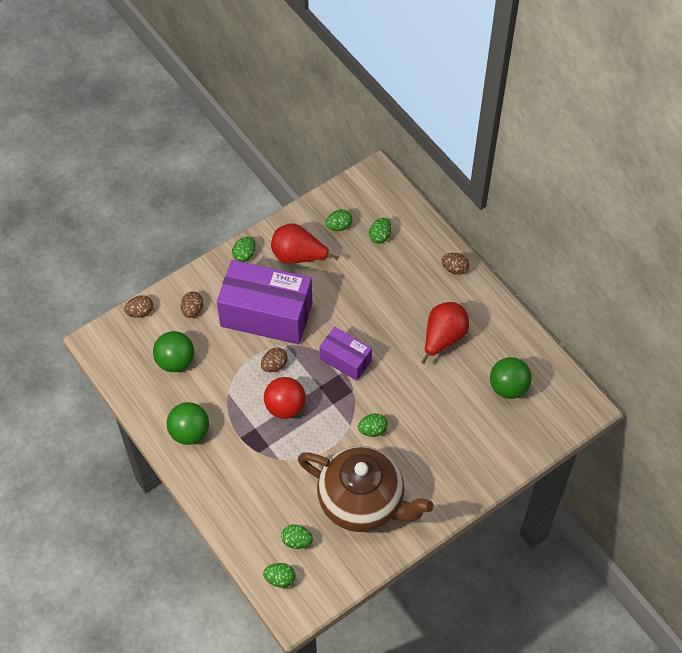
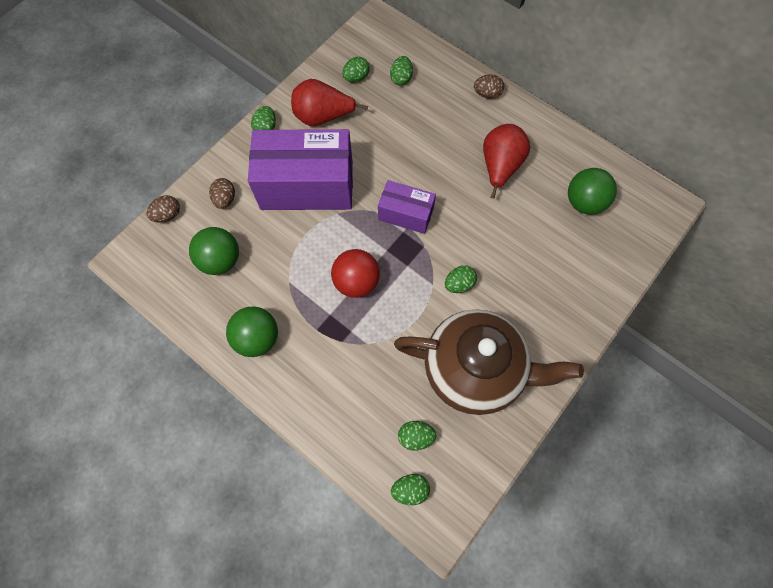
camera: 15 degrees left, 10 degrees up
brown egg [261,347,288,372] -> none

